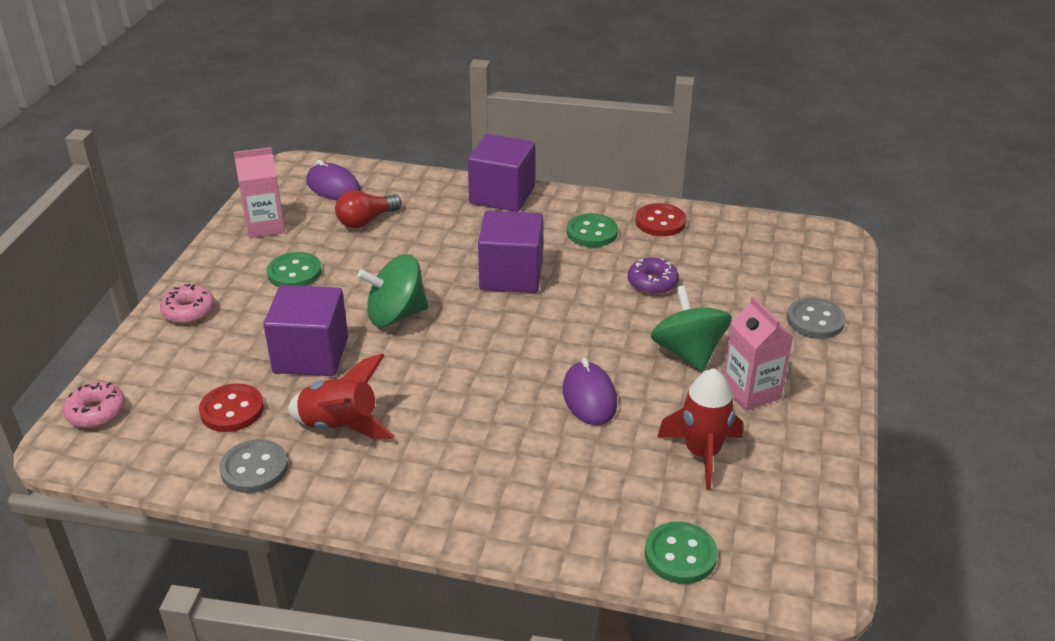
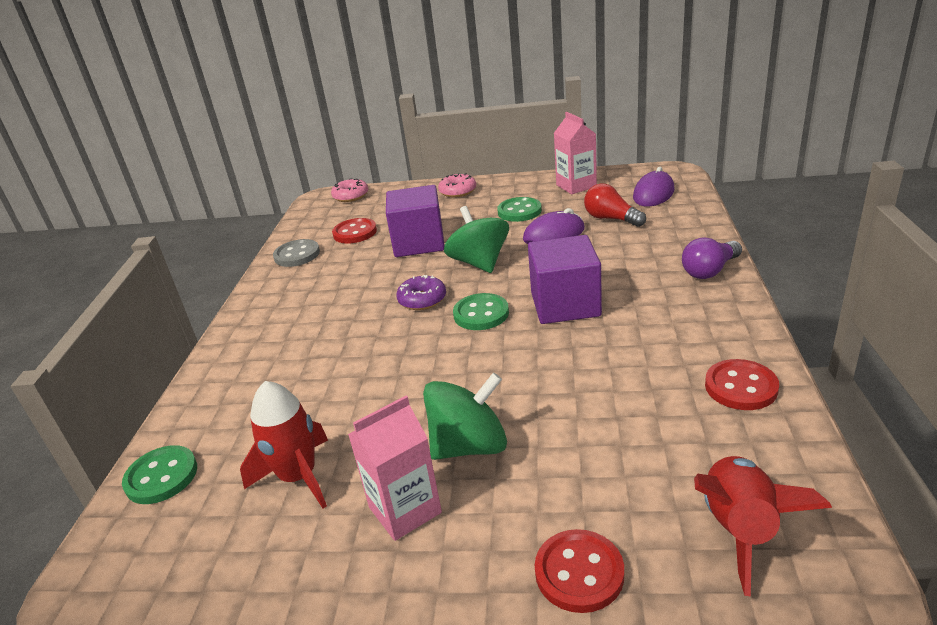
camera: 85 degrees right, 5 degrees down
red rocket [287,353,395,439] -> red rocket moved to [694,456,832,597]
purple cube [468,134,535,212] -> purple light bulb [682,238,742,279]
purple mouse [563,358,617,425] -> purple mouse moved to [523,208,585,244]
green button [567,213,618,247] -> green button moved to [453,293,509,330]
purple donut [628,258,679,295] -> purple donut moved to [396,275,446,310]
grey button [787,298,846,339] -> red button [535,529,624,613]

